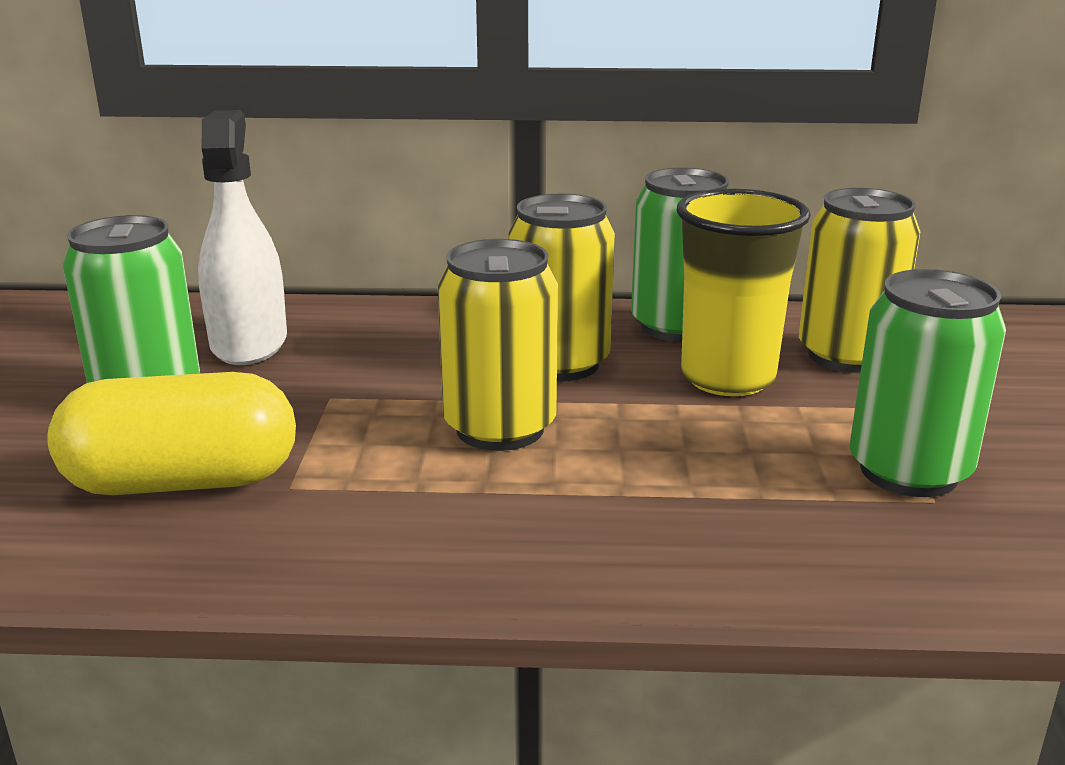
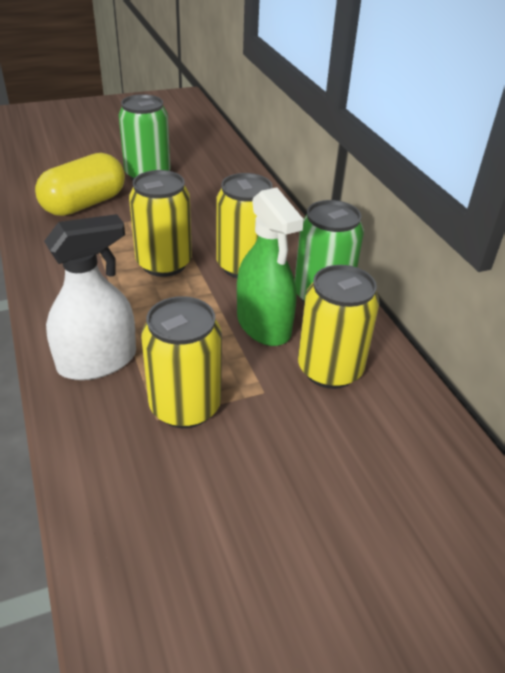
camera: 65 degrees right, 15 degrees up
yellow capsule [47,372,296,495] -> yellow capsule turned 75 degrees clockwise [35,153,125,216]
white spray bottle [198,110,287,365] -> white spray bottle moved to [44,214,136,380]
yellow cup [677,189,811,396] -> green spray bottle [237,187,304,346]
green can [849,269,1006,497] -> yellow can [141,296,222,428]

